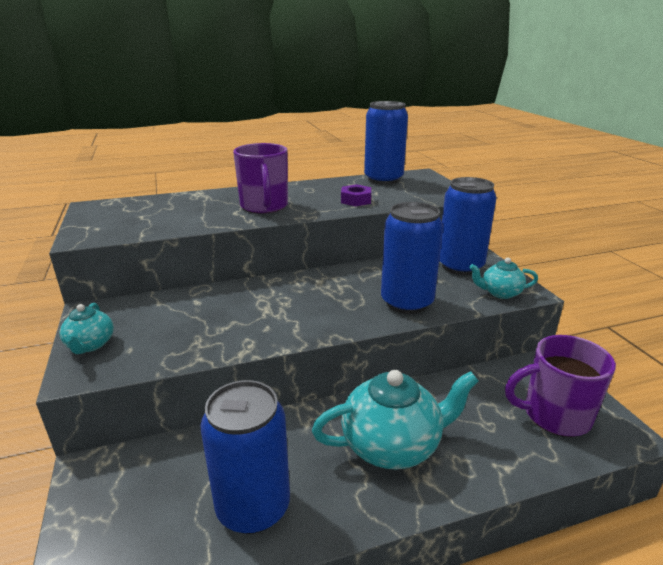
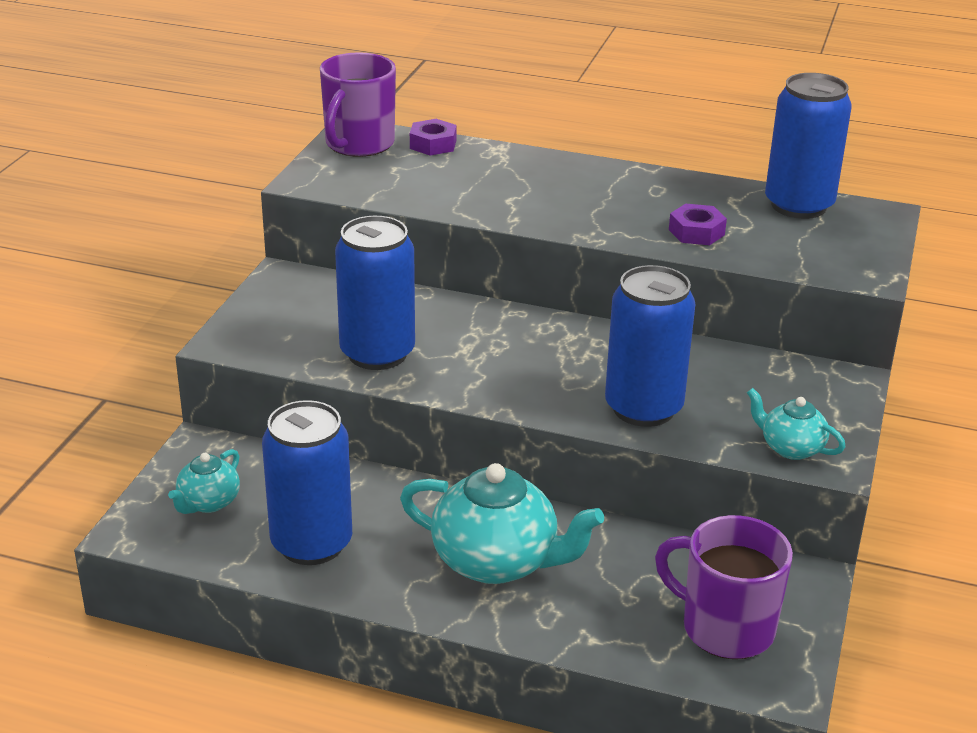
camera: 35 degrees right, 5 degrees up
turquoise teapot [60,303,114,354] -> turquoise teapot moved to [168,449,240,514]
purple mug [233,143,288,214] -> purple mug moved to [320,52,396,157]
blue can [439,177,497,275] -> blue can moved to [335,216,415,370]
none -> purple nut [410,119,457,156]

